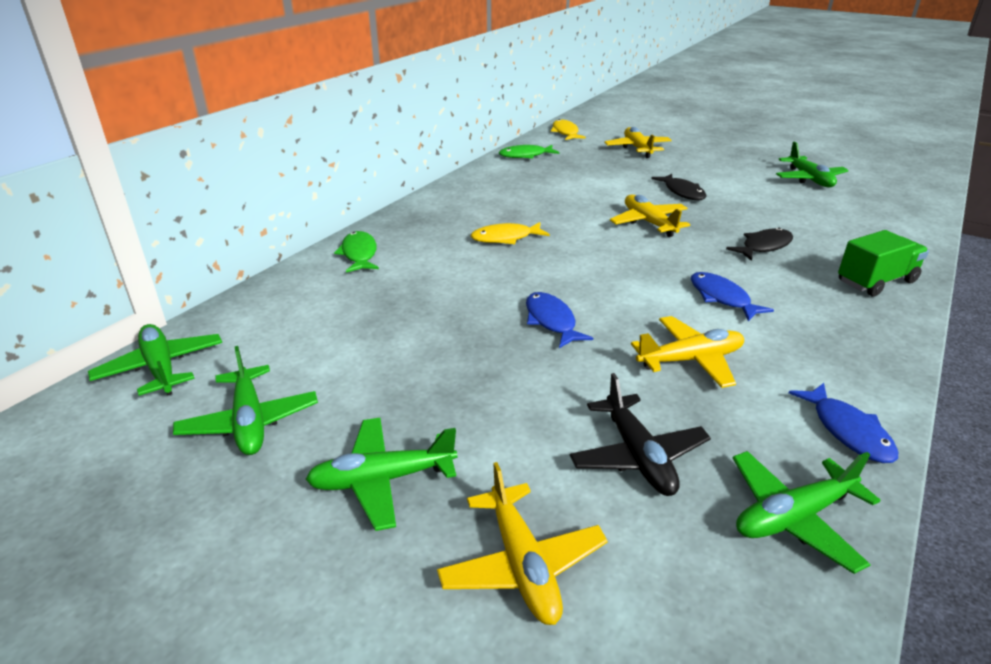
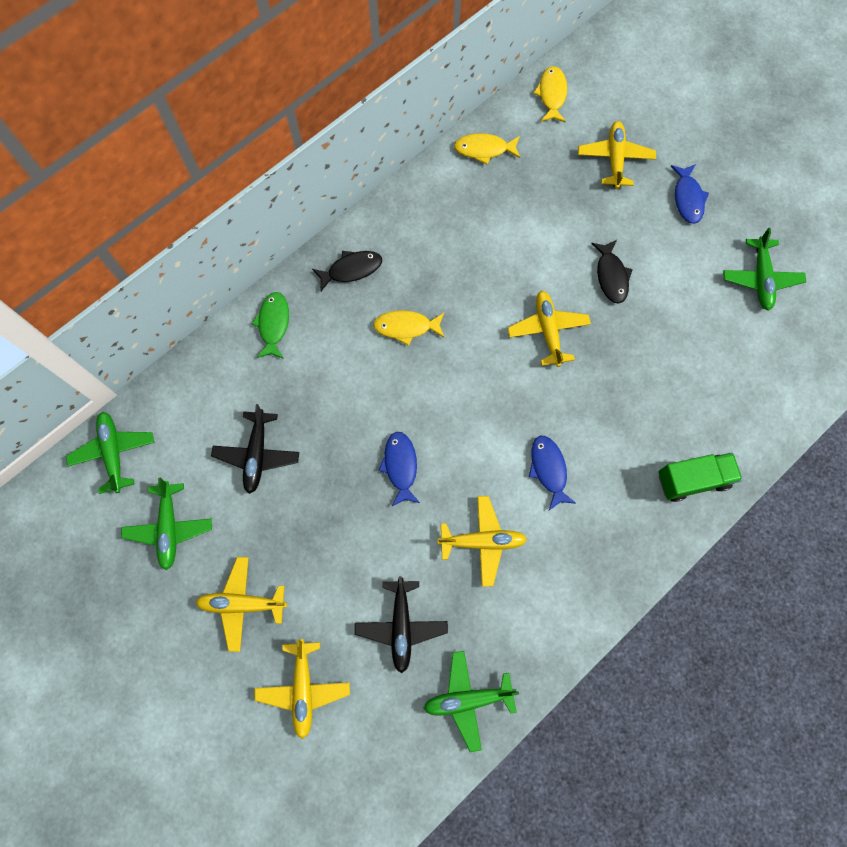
camera: 15 degrees right, 40 degrees up
green plane [305,418,457,531] -> yellow plane [195,557,287,652]
green fish [499,145,560,159] -> yellow fish [454,133,520,165]
black fish [726,228,793,261] -> black fish moved to [312,251,382,291]
blue fish [789,383,898,463] -> blue fish moved to [671,164,709,224]
none -> black plane [211,404,299,494]

